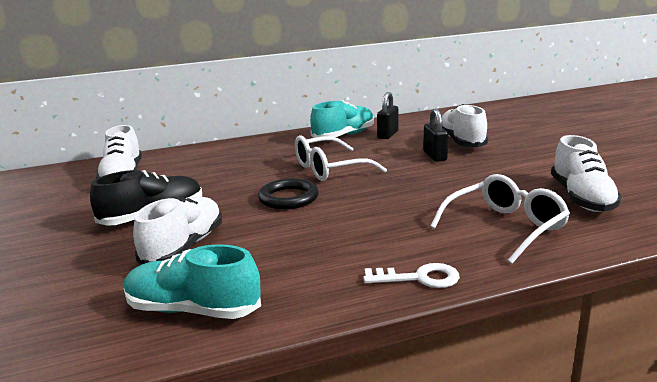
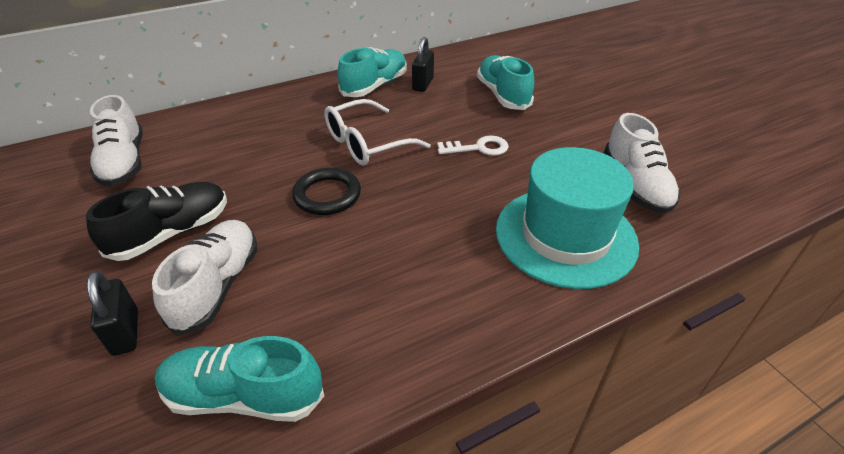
camera: 10 degrees left, 20 degrees up
white key [363,263,460,288] -> white key moved to [437,136,509,156]
black padlock [423,109,448,162] -> black padlock moved to [87,271,138,356]
white glasses [430,174,570,264] -> turquoise hat [496,147,639,289]
white shoe [442,104,488,147] -> turquoise shoe [477,55,534,110]

